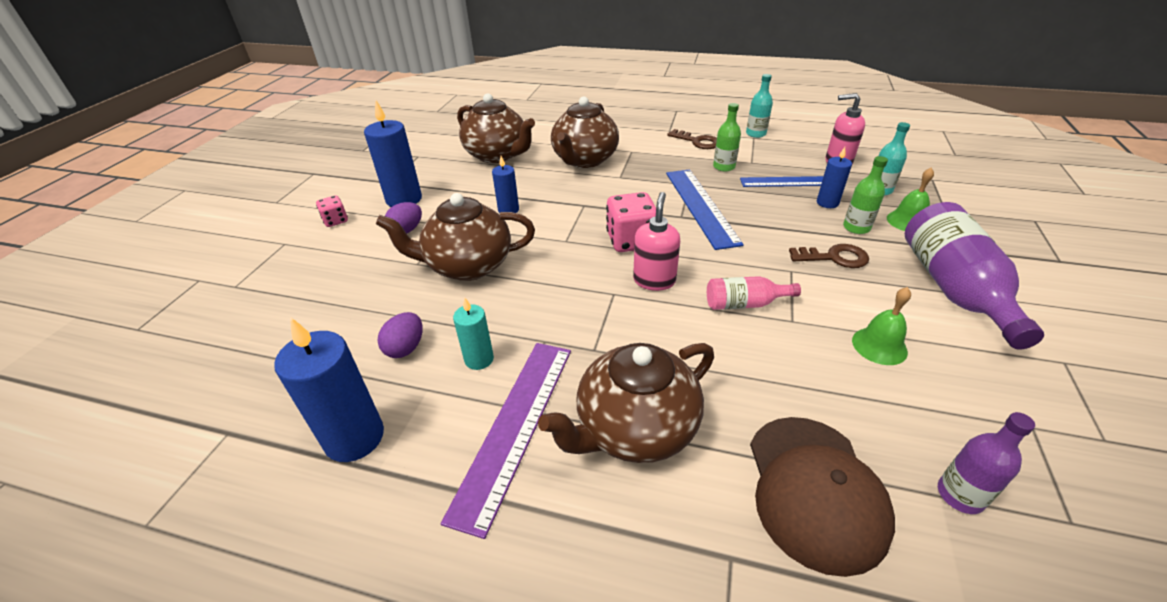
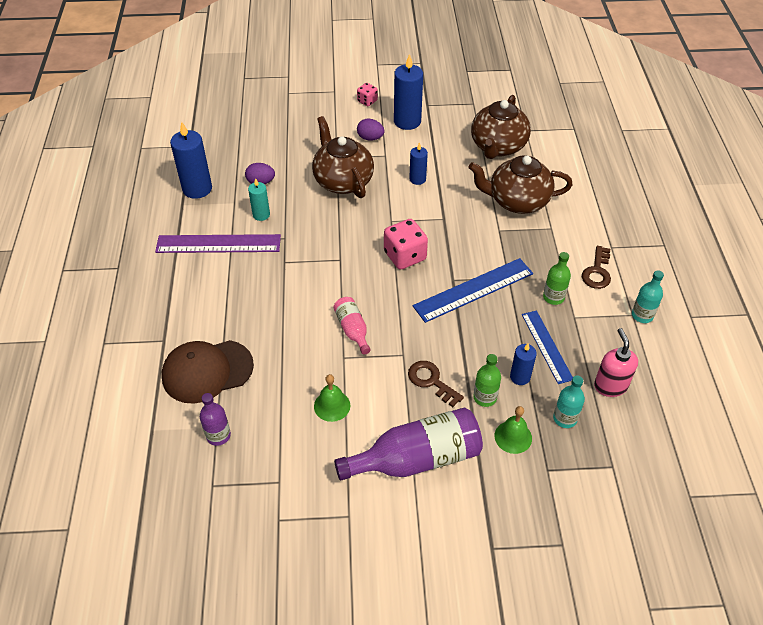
camera: 70 degrees right, 10 degrees up
brown teapot [538,343,714,463] -> none
pink soap dispenser [633,192,680,291] -> none
brown key [789,244,869,268] -> brown key turned 150 degrees clockwise [408,361,464,407]

